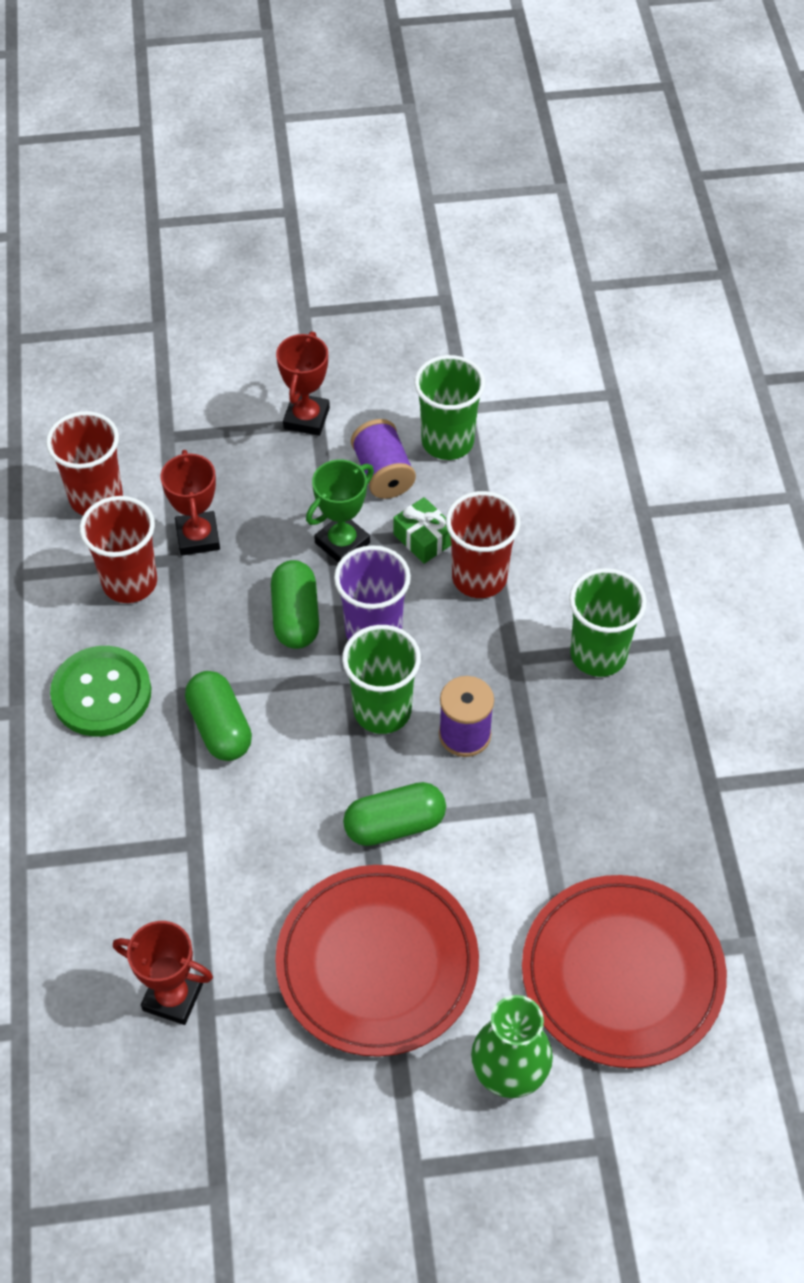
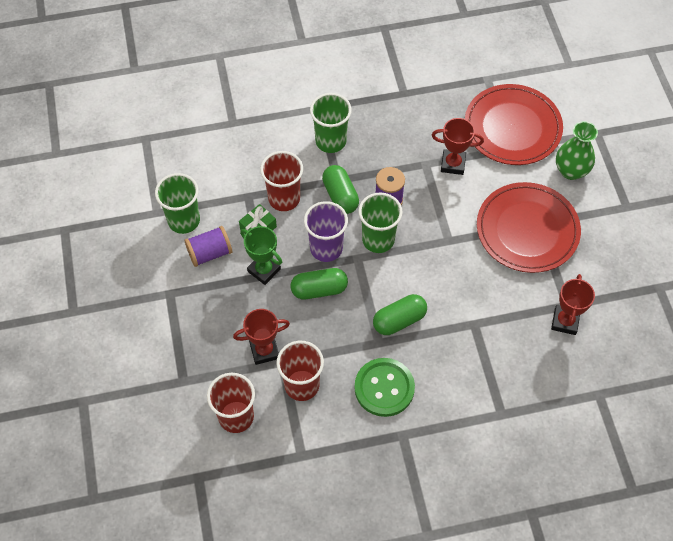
camera: 95 degrees left, 5 degrees up
red trophy [276,331,330,436] -> red trophy moved to [432,118,484,175]
green capsule [343,782,446,846] -> green capsule moved to [322,165,359,214]

